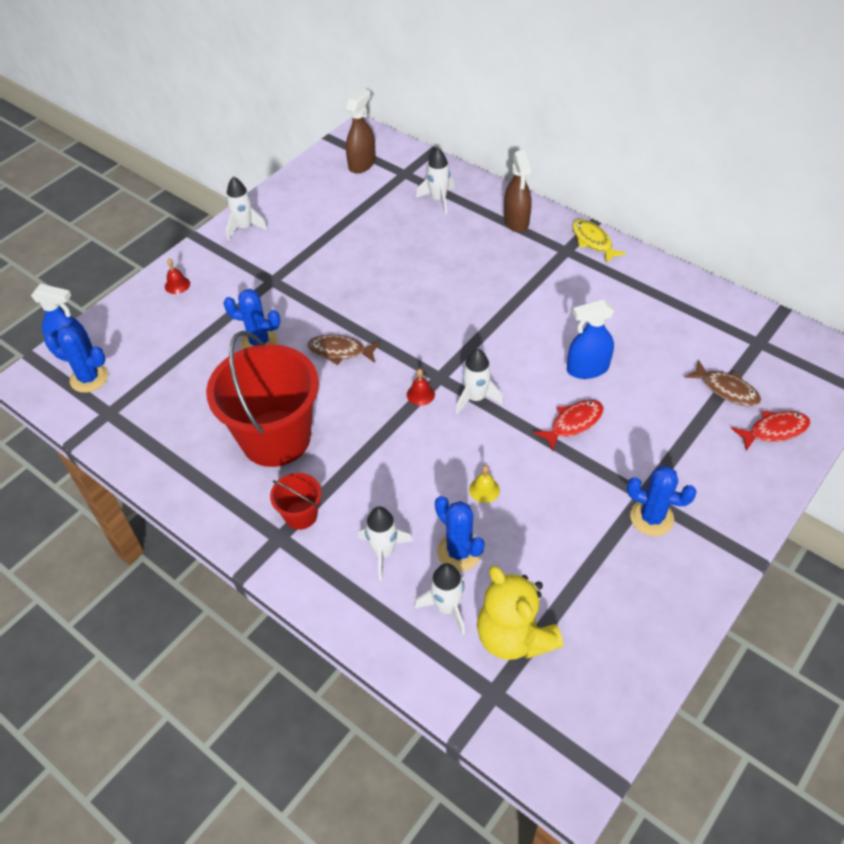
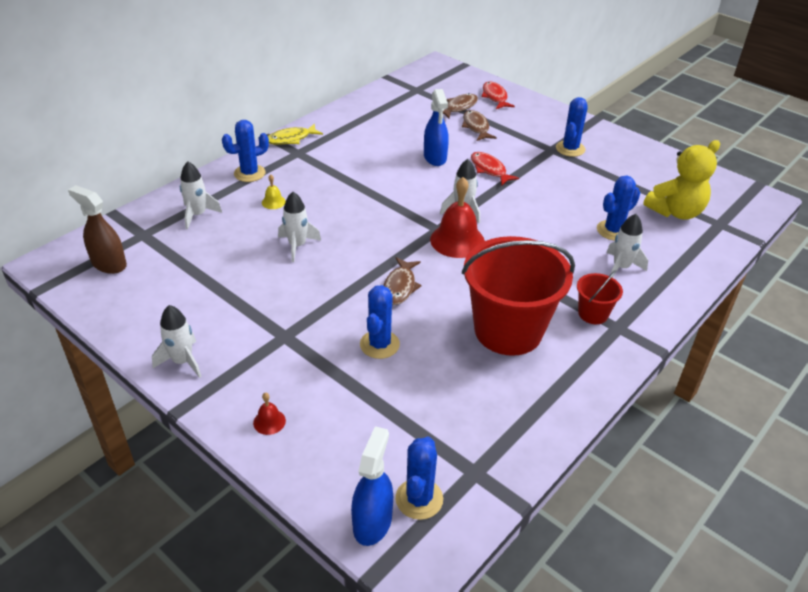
camera: 90 degrees left, 10 degrees down
red bell [407,369,435,406] -> red bell [430,177,485,258], size x2.18
white rocket [414,563,465,635] -> white rocket moved to [278,192,321,262]
yellow bell [469,465,500,503] -> yellow bell moved to [262,174,286,209]
brown spray bottle [504,150,531,232] -> blue cactus [222,120,269,182]
none -> brown fish [462,110,497,141]

